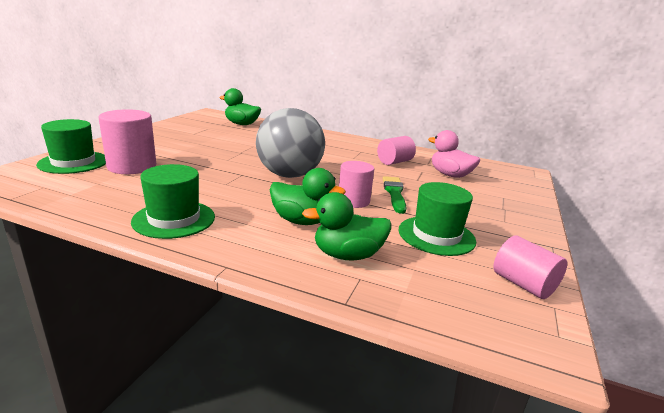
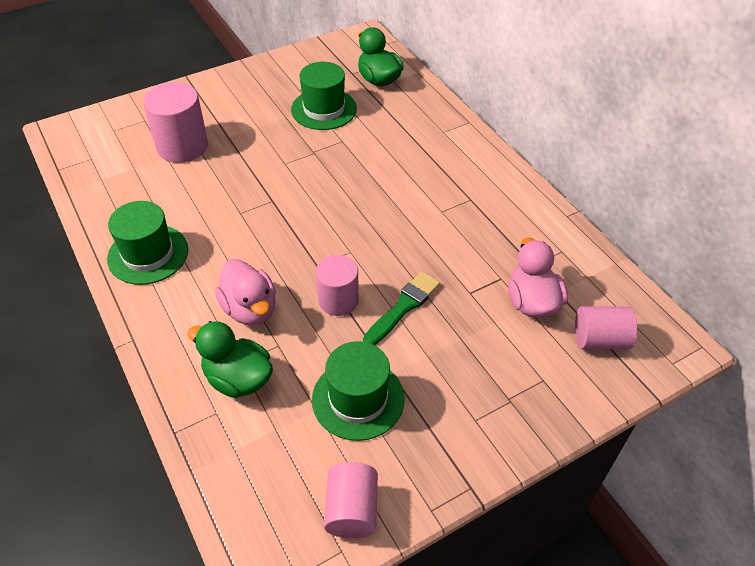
camera: 40 degrees right, 25 degrees up
green hat [36,119,106,174] -> green hat moved to [291,62,357,130]
grey ball [256,108,325,178] -> none
green duck [270,168,346,225] -> pink duck [215,259,276,326]
pink cylinder [377,136,416,165] -> pink cylinder moved to [575,306,637,350]

